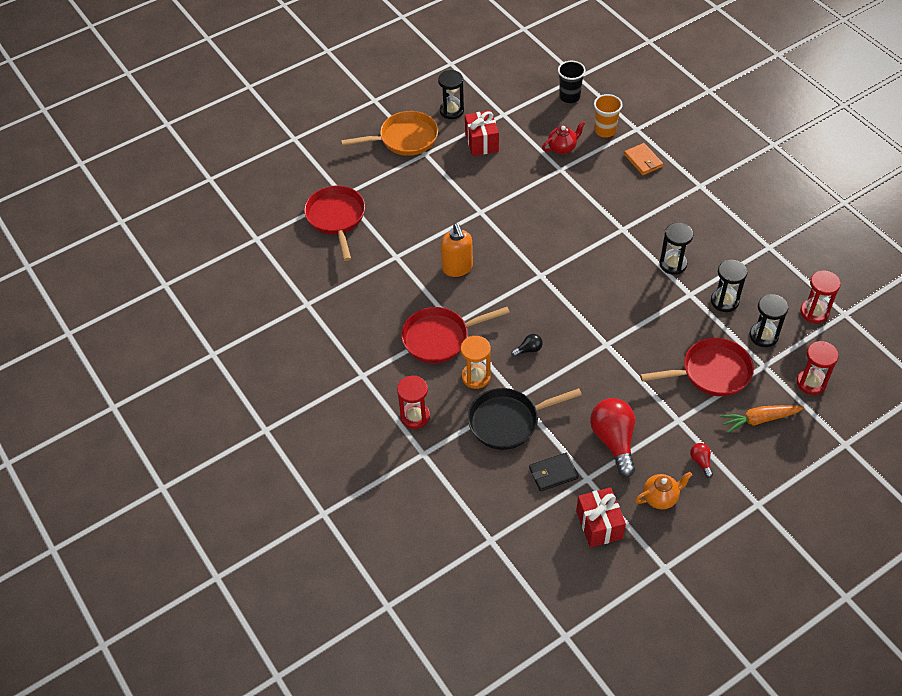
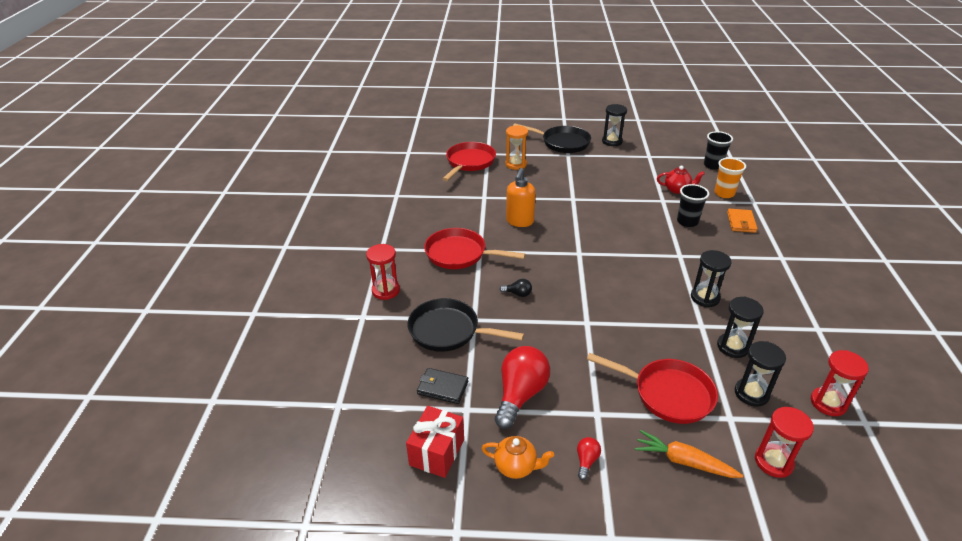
camera: 35 degrees right, 15 degrees down
orange pan [341,111,438,156] -> black pan [513,123,591,153]
orange hourglass [461,336,491,389] -> orange hourglass moved to [505,125,528,170]
red gift [465,110,499,156] -> none
none -> black cup [677,184,709,227]

